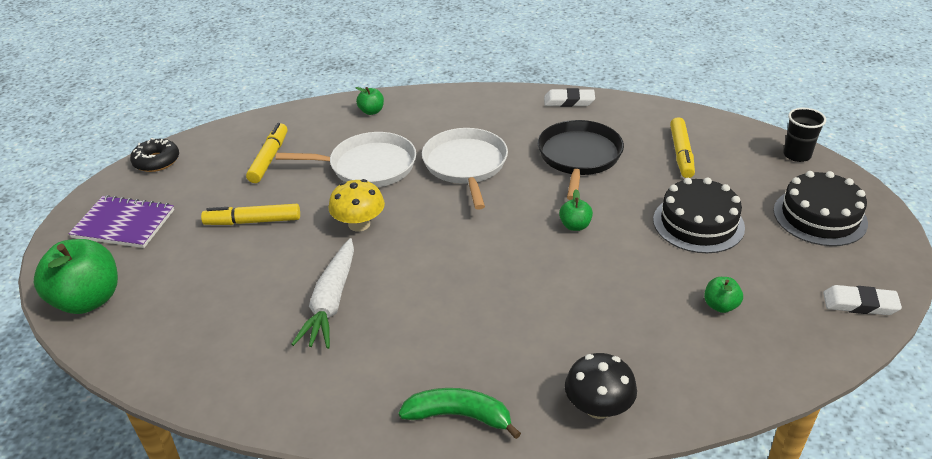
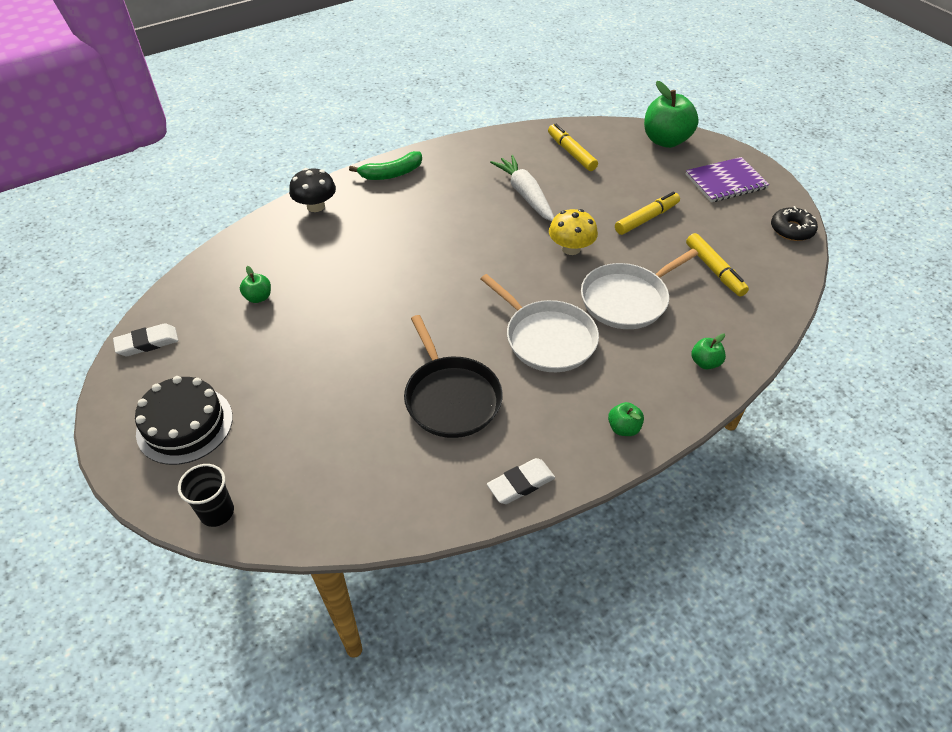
camera: 145 degrees right, 10 degrees up
green apple [559,189,593,231] -> green apple moved to [608,402,644,436]
black cake [653,177,745,253] -> none
yellow marker [670,117,695,178] -> yellow marker moved to [548,124,598,171]

